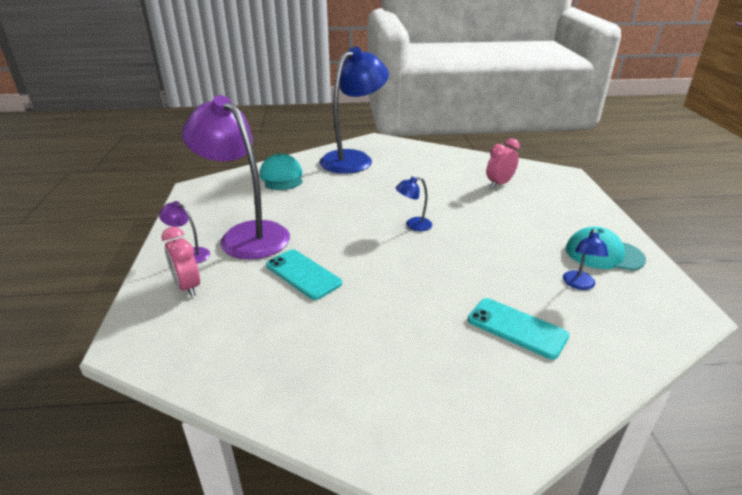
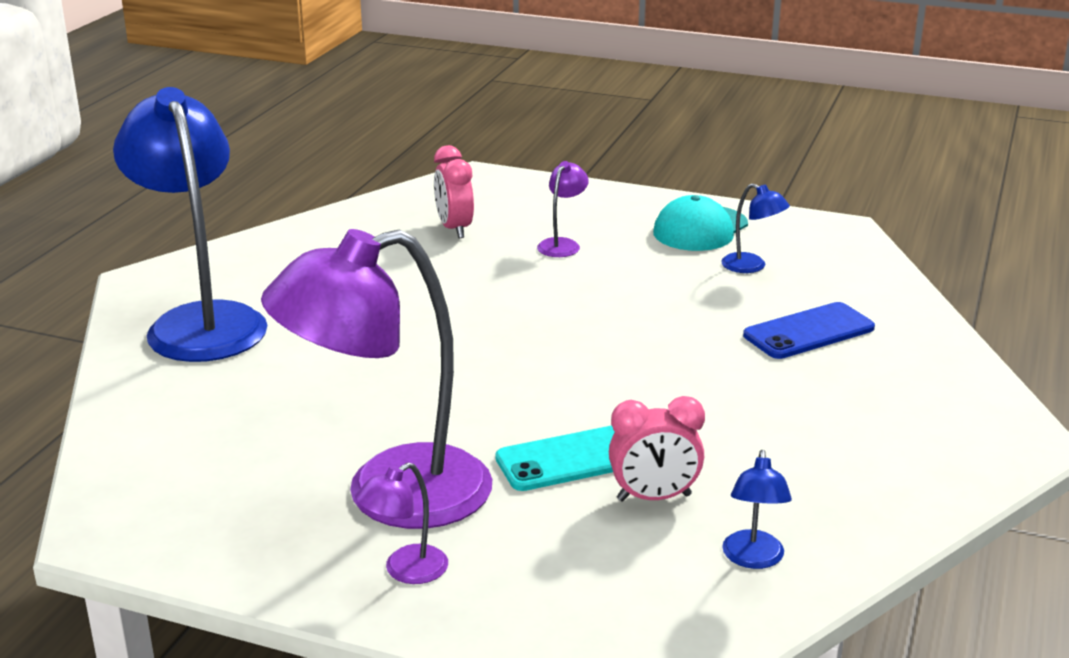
camera: 65 degrees left, 5 degrees down
pink clock [162,227,200,297] -> pink clock moved to [609,396,705,501]
turquoise cap [260,154,303,190] -> none
blue lamp [395,177,432,231] -> blue lamp moved to [722,450,792,569]
turquoise phone [467,298,569,359] -> blue phone [743,302,875,359]
none -> purple lamp [537,161,589,257]

